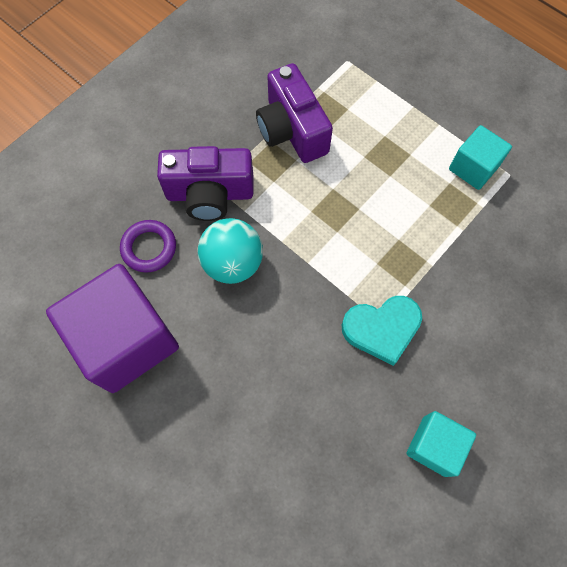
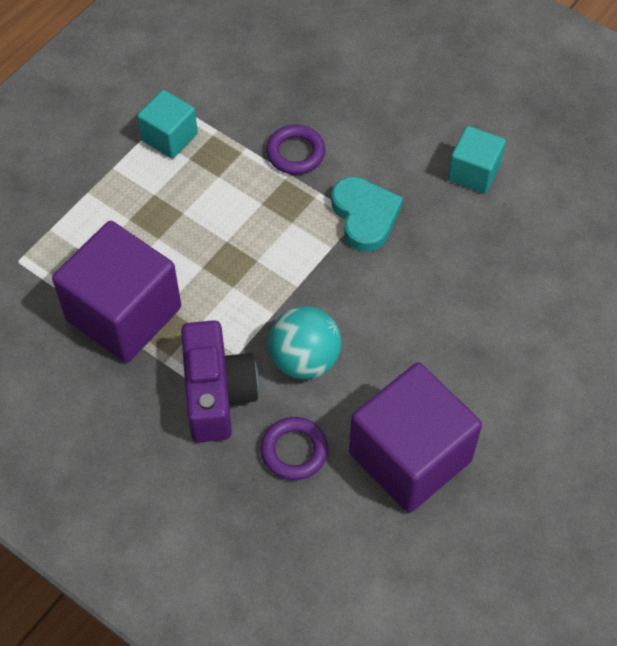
camera: 95 degrees left, 10 degrees down
purple camera [256,63,333,163] -> purple cube [52,221,181,363]
none -> purple ring [266,125,325,175]

